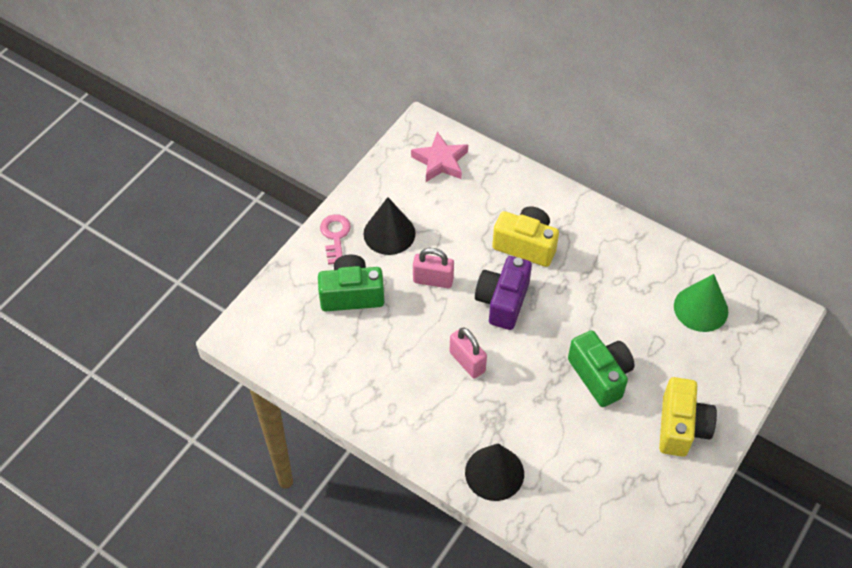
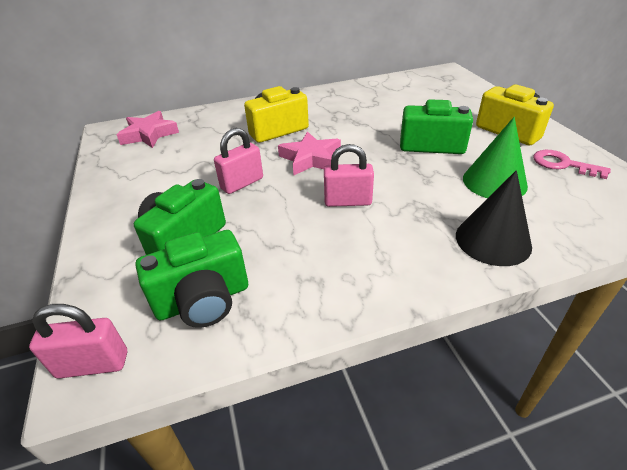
camera: 50 degrees left, 15 degrees down
pink key [320,214,351,265] -> pink key moved to [533,150,611,179]
black cone [363,197,415,255] -> none
purple camera [475,256,532,330] -> pink star [278,131,341,175]
green cone [674,274,728,332] -> green cone moved to [463,117,528,198]
none -> pink padlock [29,304,127,379]
none -> green camera [136,230,248,328]

